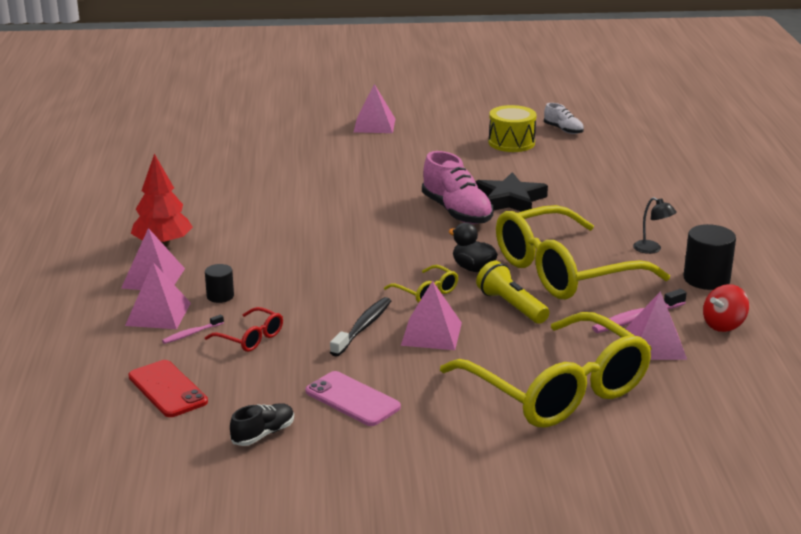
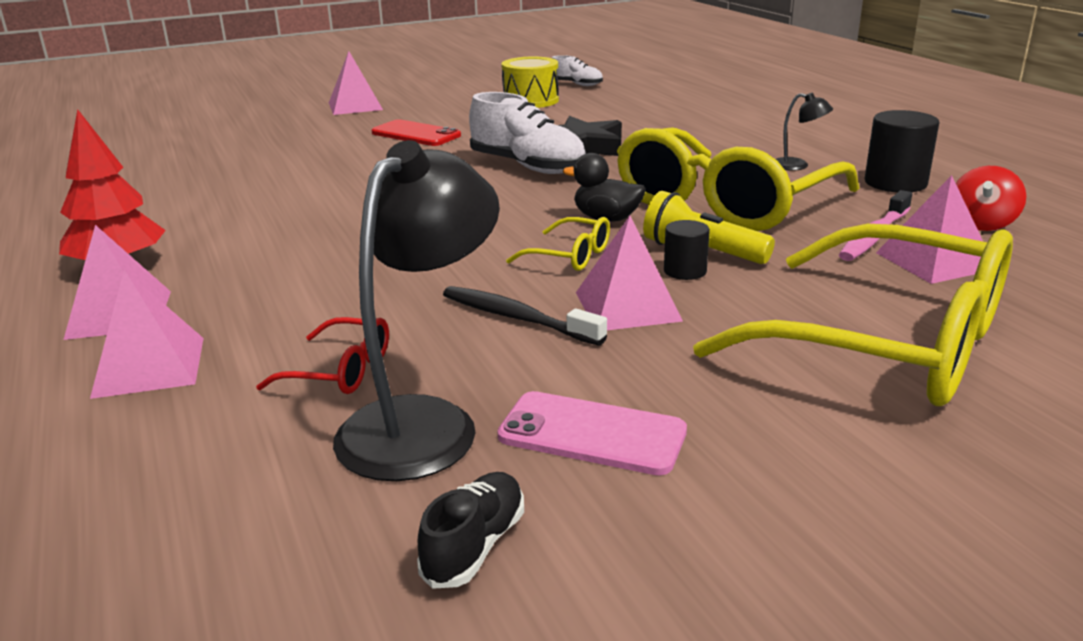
camera: 20 degrees left, 0 degrees up
red phone [128,360,208,417] -> red phone moved to [371,119,461,146]
pink toothbrush [162,315,224,344] -> none
black cylinder [205,264,234,303] -> black cylinder moved to [664,220,710,280]
black toothbrush [330,297,391,357] -> black toothbrush turned 60 degrees counterclockwise [443,286,607,345]
pink shoe [422,151,493,224] -> white shoe [469,92,586,174]
none -> black lamp [333,140,500,481]

